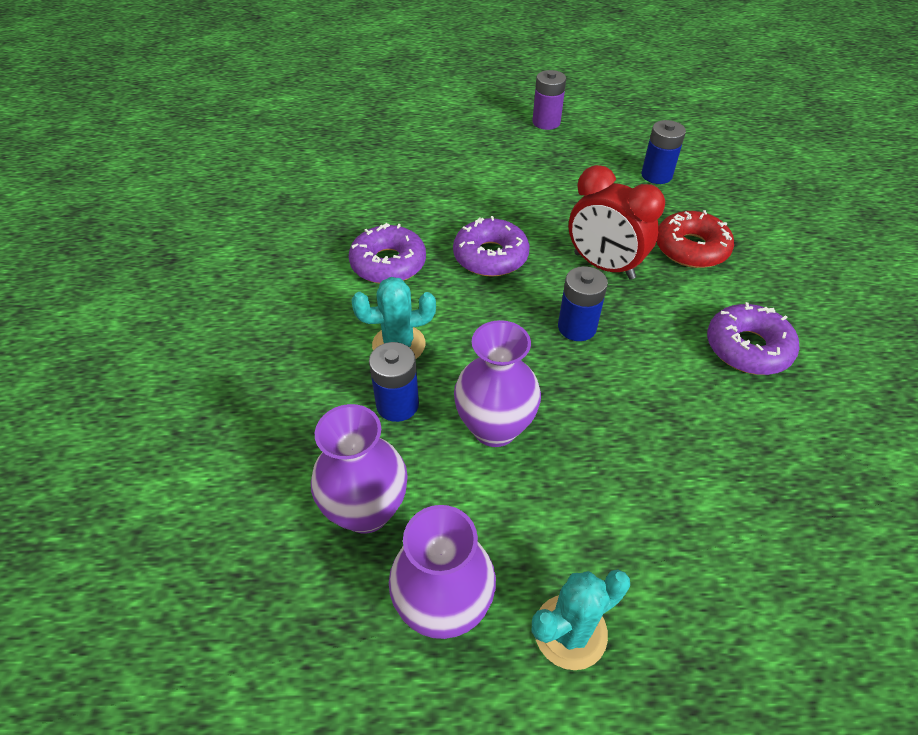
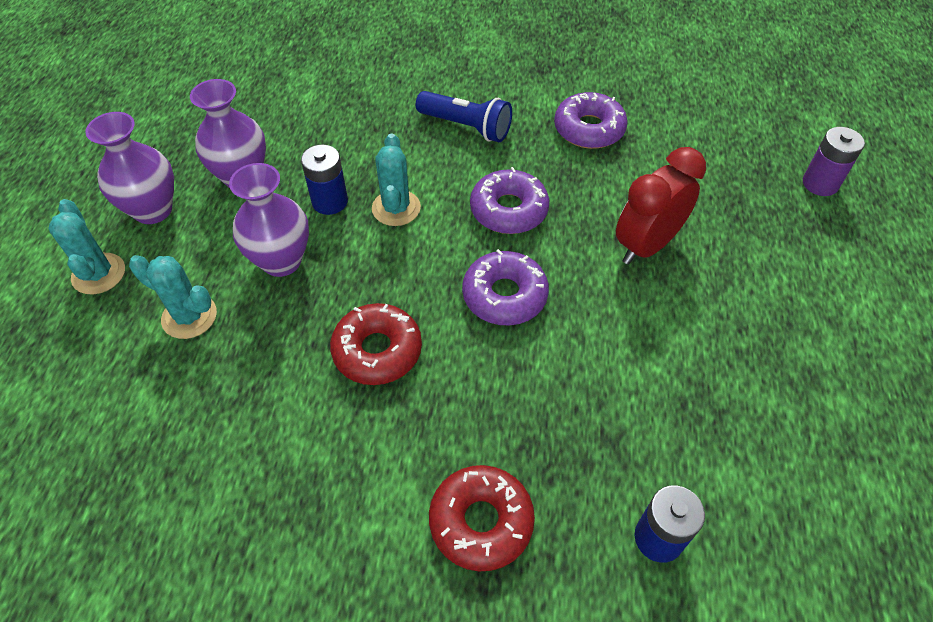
camera: 100 degrees right, 5 degrees up
purple battery [532,70,566,130] -> purple battery moved to [803,127,865,196]
blue battery [558,266,608,341] -> red donut [330,303,422,385]
red clock [569,165,665,280] -> red clock moved to [616,147,706,265]
purple donut [707,302,799,375] -> purple donut moved to [554,92,628,149]
none -> turquoise cactus [129,255,217,339]
none -> blue flashlight [416,91,512,142]

